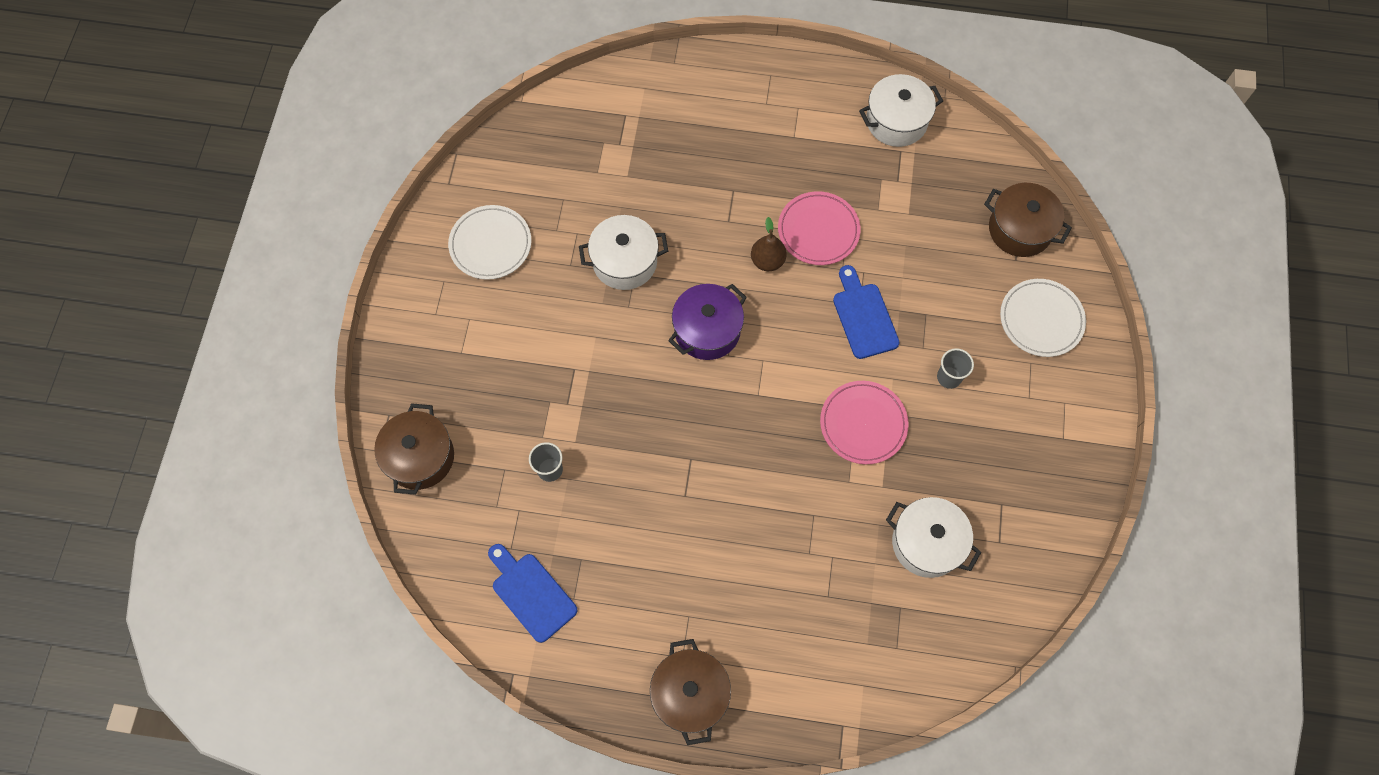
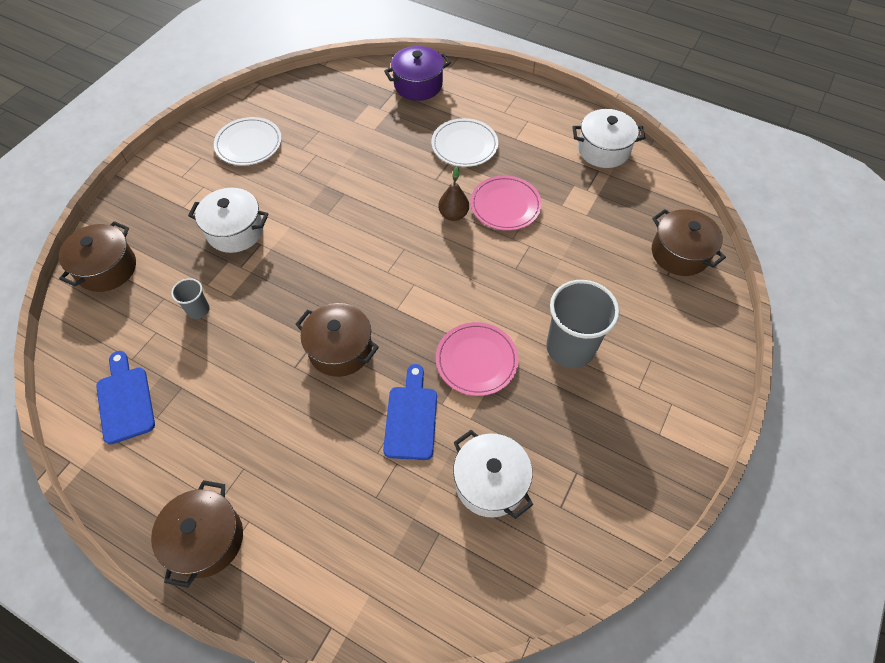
camera: 20 degrees right, 10 degrees down
white pot [579,215,668,290] -> white pot moved to [188,188,269,253]
purple pot [668,284,747,360] -> purple pot moved to [384,46,451,101]
blue cutting board [833,265,900,359] -> blue cutting board moved to [383,364,437,460]
grey cup [937,348,974,389] -> grey cup [546,280,619,368], size x2.08
white plate [1000,279,1086,357] -> white plate moved to [431,118,498,167]
none -> brown pot [295,303,379,377]

